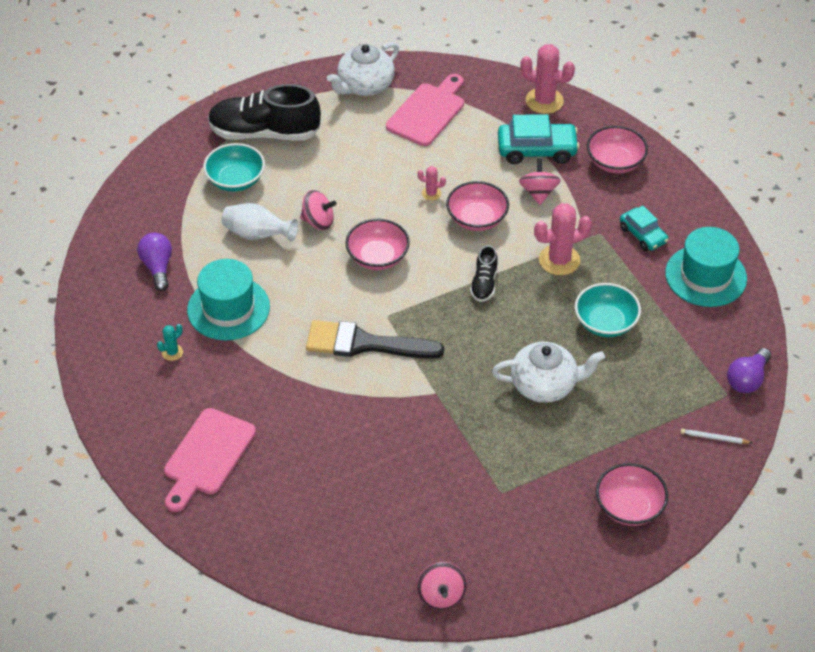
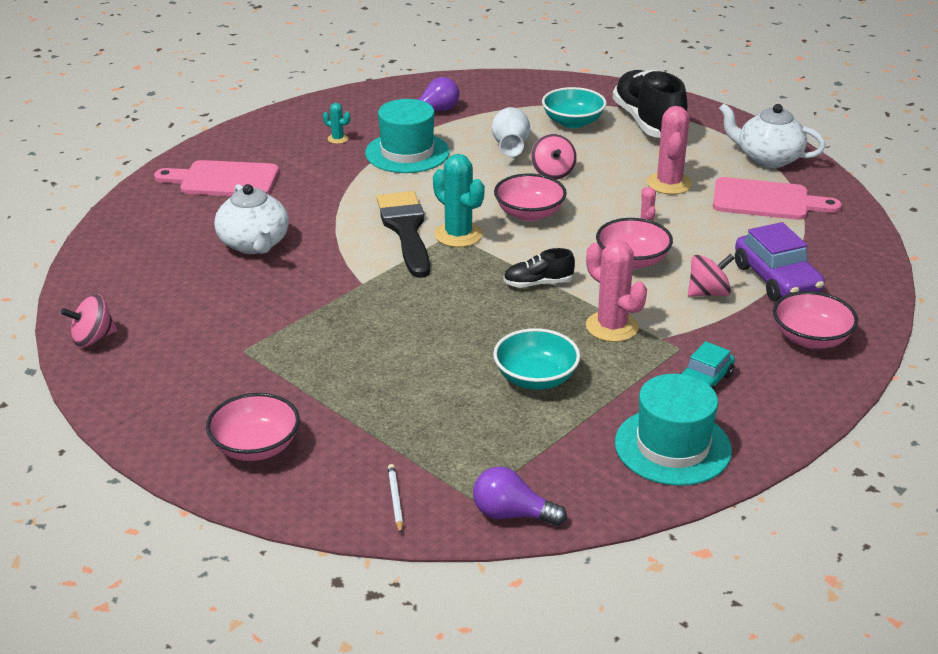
camera: 70 degrees right, 15 degrees down
white teapot [492,342,605,403] -> white teapot moved to [214,184,289,254]
turquoise car [498,114,580,164] -> purple car [735,222,825,302]
pink cactus [520,44,575,114] -> pink cactus moved to [647,106,692,194]
none -> turquoise cactus [433,154,485,247]

